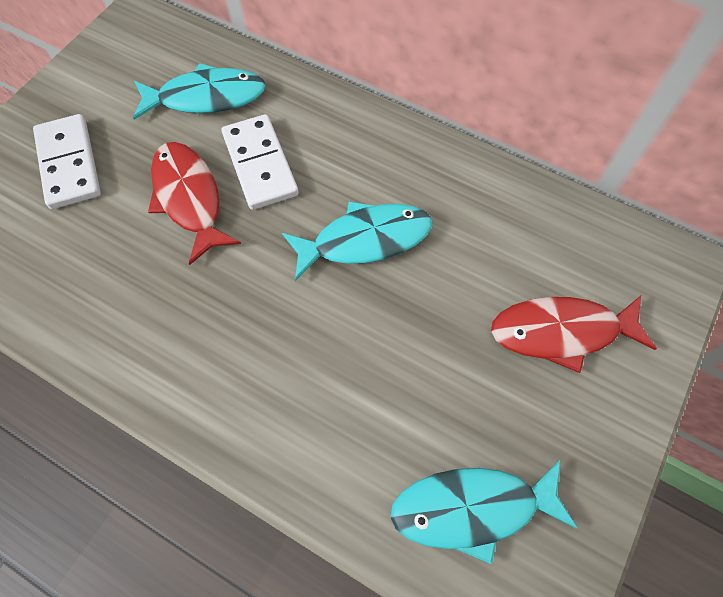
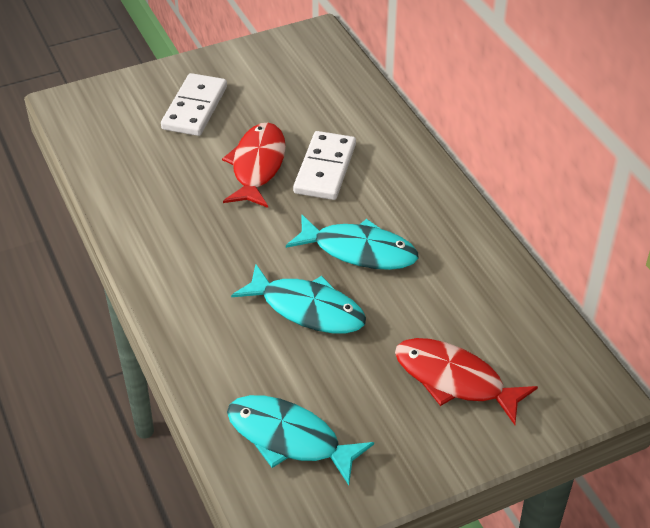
camera: 35 degrees right, 20 degrees down
turquoise fish [133,63,266,120] -> turquoise fish moved to [231,264,366,334]

